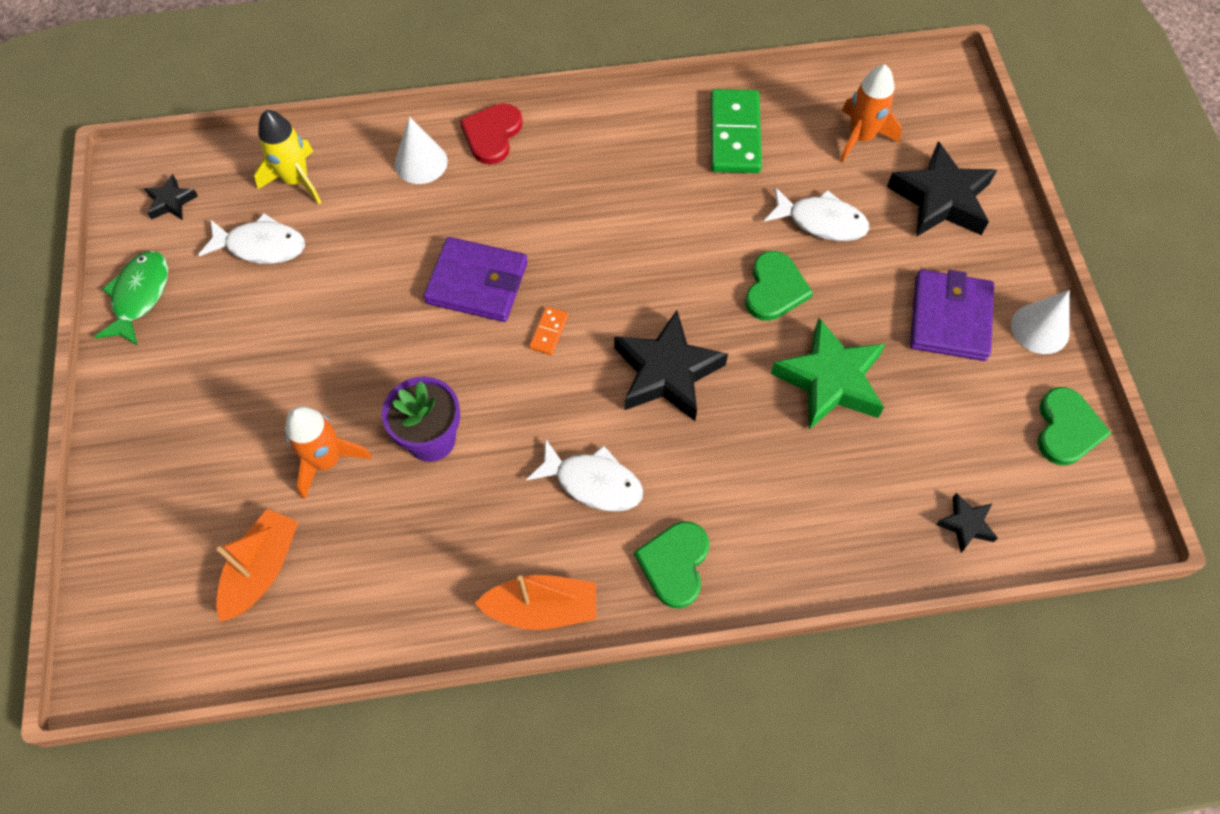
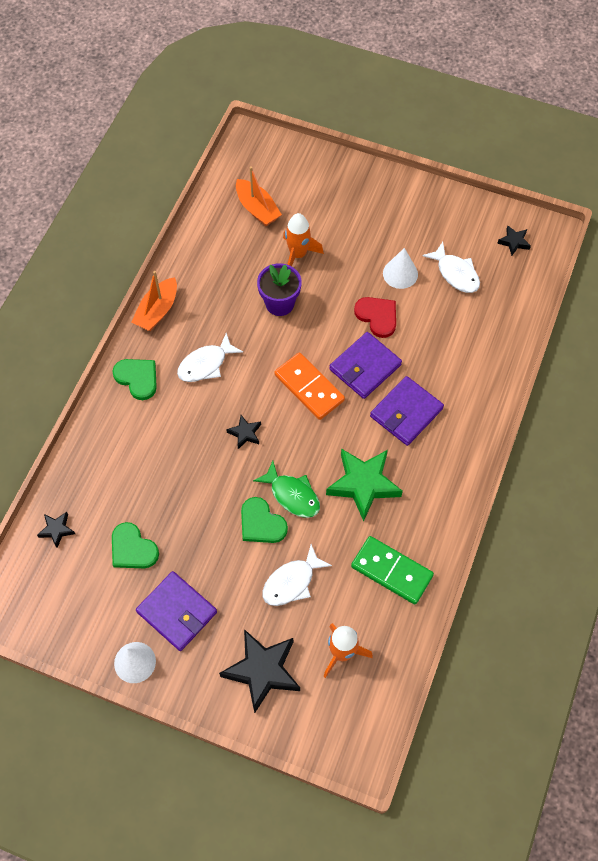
camera: 120 degrees right, 0 degrees up
green fish [94,251,168,346] -> green fish moved to [253,461,320,518]
white fish [199,213,305,264] -> white fish turned 75 degrees counterclockwise [423,242,480,293]
yellow rocket [254,110,322,204] -> none
white cone [395,117,448,184] -> white cone moved to [383,248,418,289]
red heart [460,103,523,165] -> red heart moved to [354,297,396,338]
orange domino [529,307,568,355] -> orange domino [274,353,345,420], size x2.18
black star [614,310,728,421] -> black star [226,415,261,449], size x0.48
green star [771,318,885,430] -> green star moved to [326,449,403,522]
green heart [1038,387,1111,465] -> green heart moved to [112,522,159,568]
none -> purple wallet [370,376,444,446]

